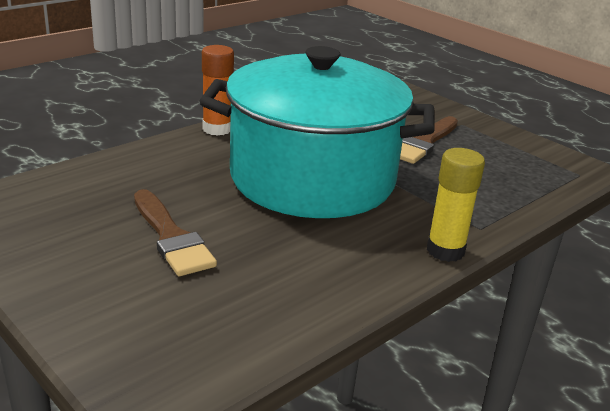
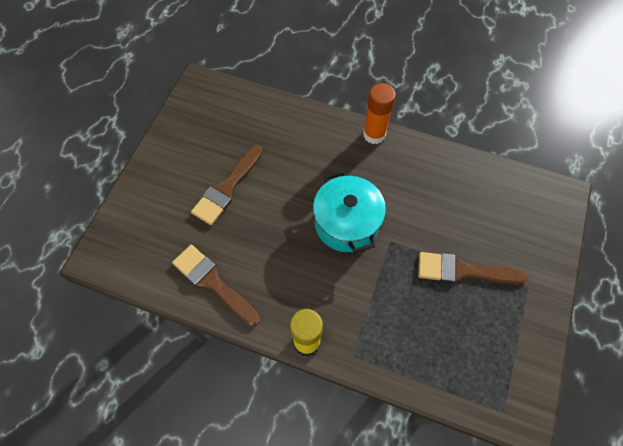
camera: 65 degrees right, 35 degrees up
turquoise pot [199,46,435,218] -> turquoise pot [313,171,386,253], size x0.52
none -> brown brush [172,245,260,326]

